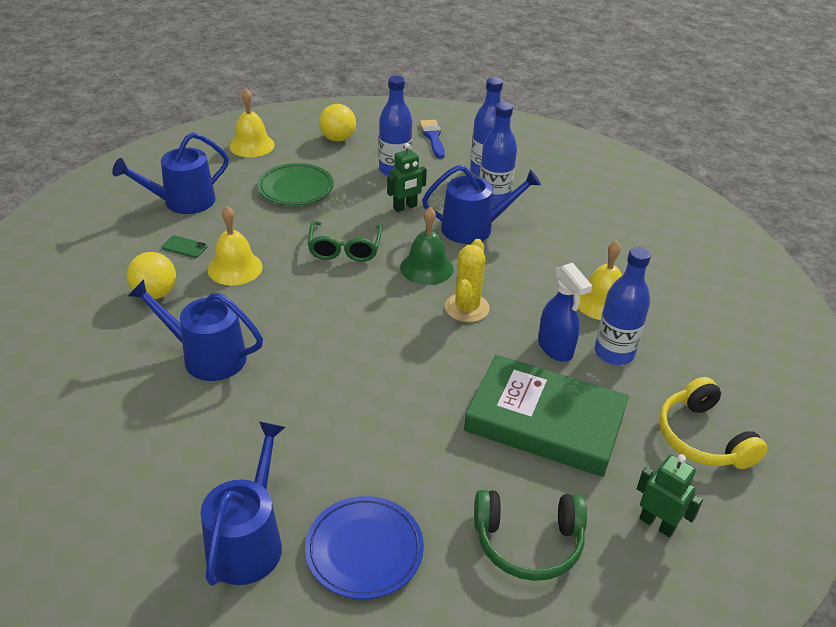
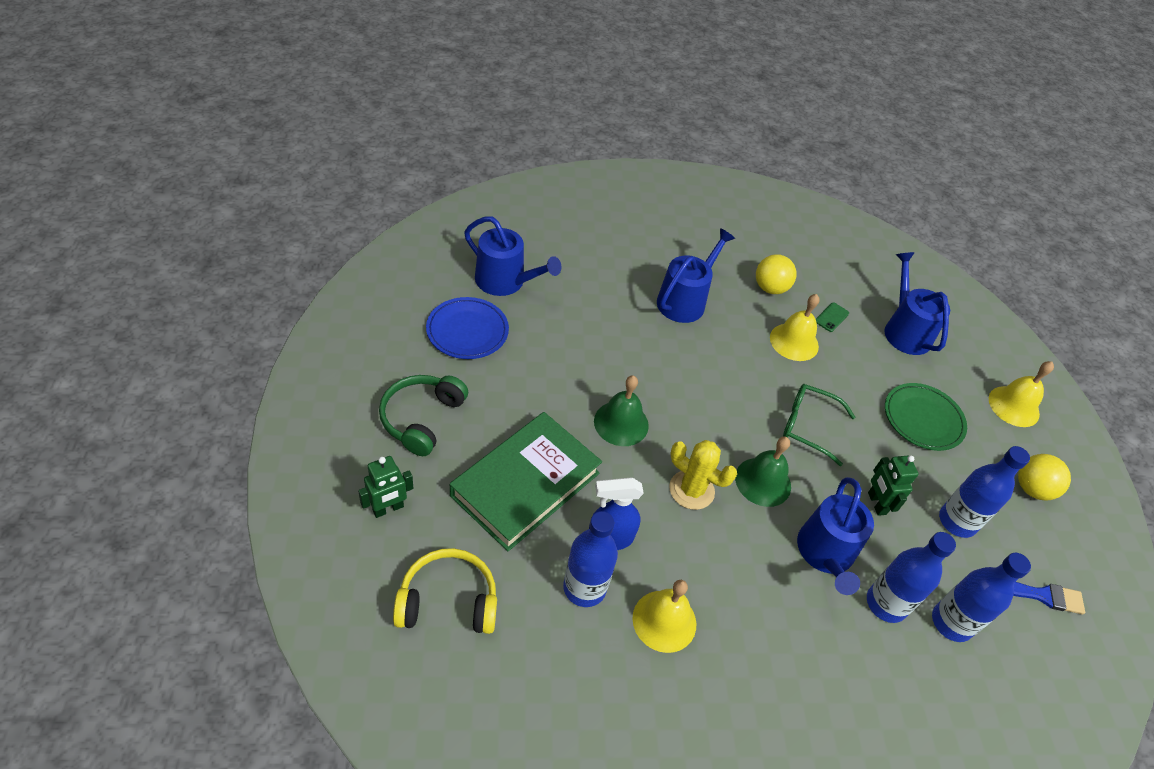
camera: 105 degrees right, 10 degrees up
none -> green bell [594,375,649,446]

